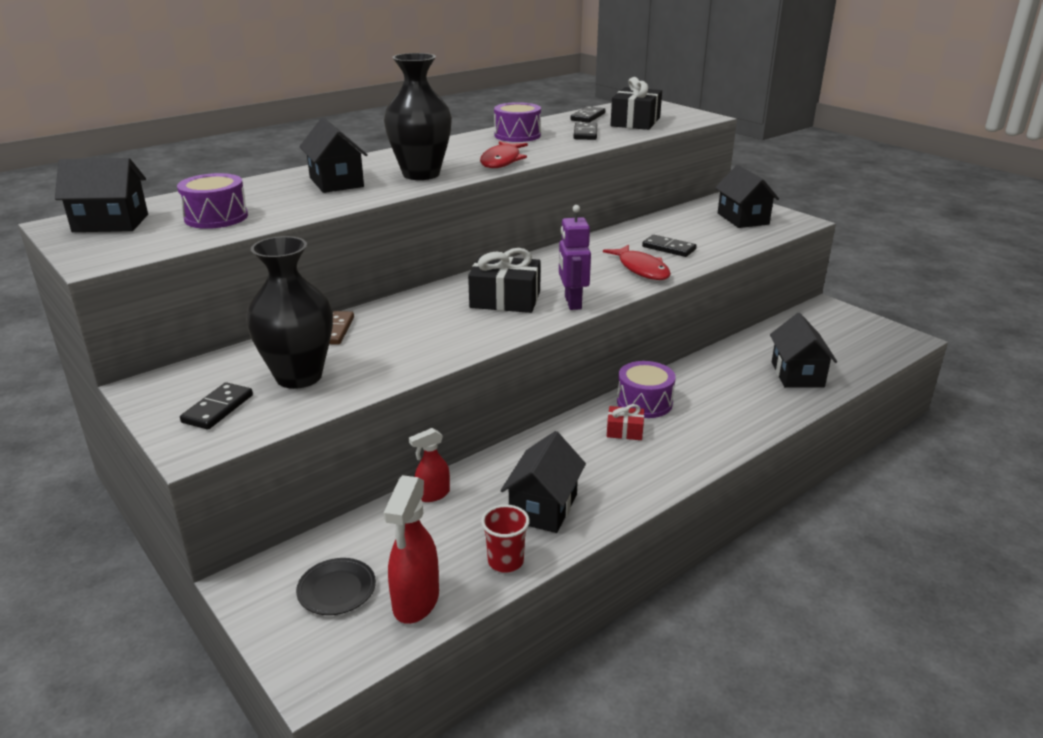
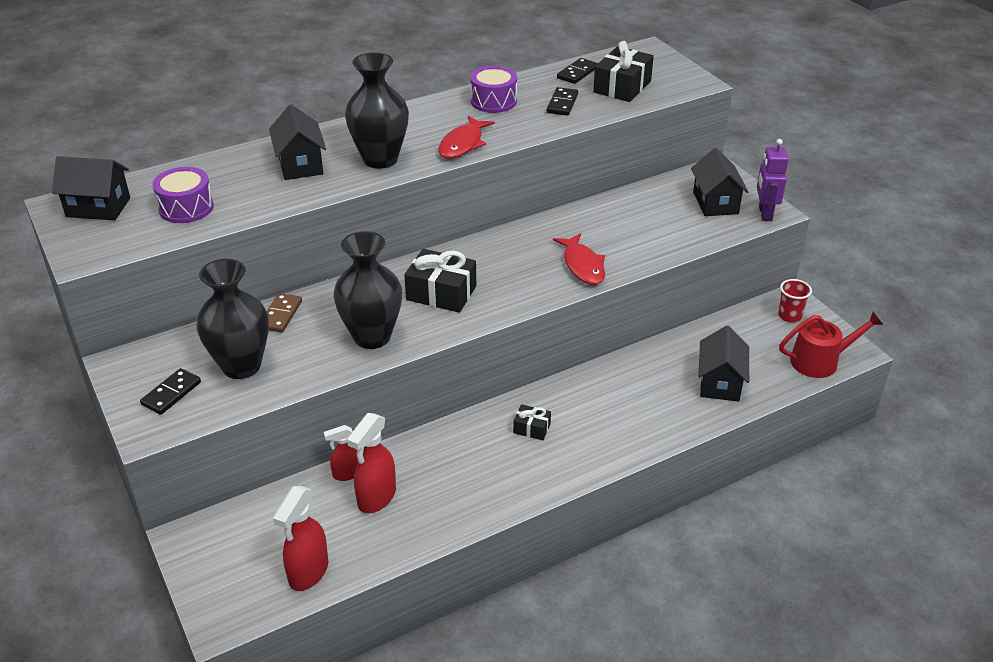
camera: 10 degrees right, 10 degrees up
black plate [296,558,376,615] -> none
red cup [481,505,530,573] -> red cup moved to [778,279,812,323]
black house [500,431,586,533] -> none
purple robot [559,205,591,310] -> purple robot moved to [757,139,789,221]
red gift [607,404,644,440] -> black gift [513,404,551,440]
purple drum [617,361,676,418] -> none
black domino [642,235,697,257] -> none
none -> black vase [333,231,402,349]
none -> red spray bottle [347,413,396,513]
none -> red watering can [779,312,884,378]

